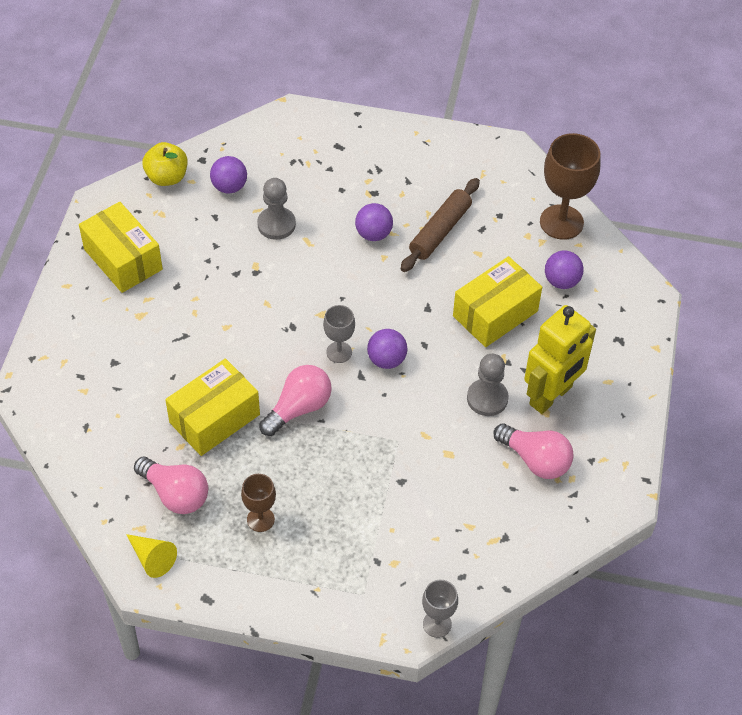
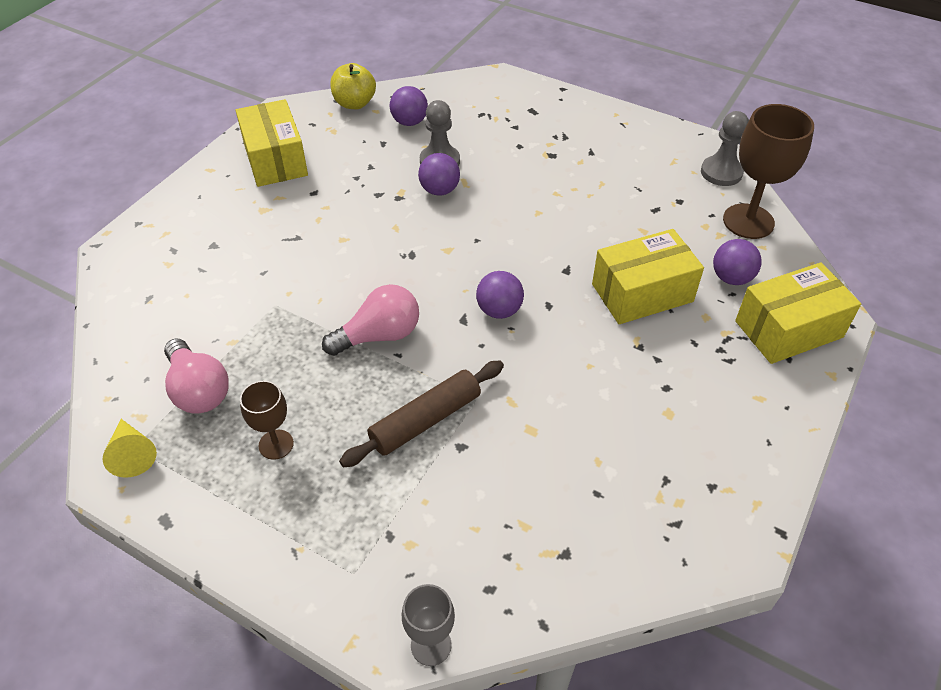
camera: 20 degrees right, 5 degrees down
yellow box [165,358,260,456] -> yellow box moved to [735,262,861,364]
grey goblet [323,305,355,363] -> none
purple ball [355,203,393,241] -> purple ball moved to [418,153,460,196]
brown rolling pin [401,178,480,272] -> brown rolling pin moved to [339,360,504,467]
grey pawn [467,354,509,416] -> grey pawn moved to [701,111,749,186]
pink light bulb [493,424,574,479] -> none
yellow robot [524,305,596,414] -> none

